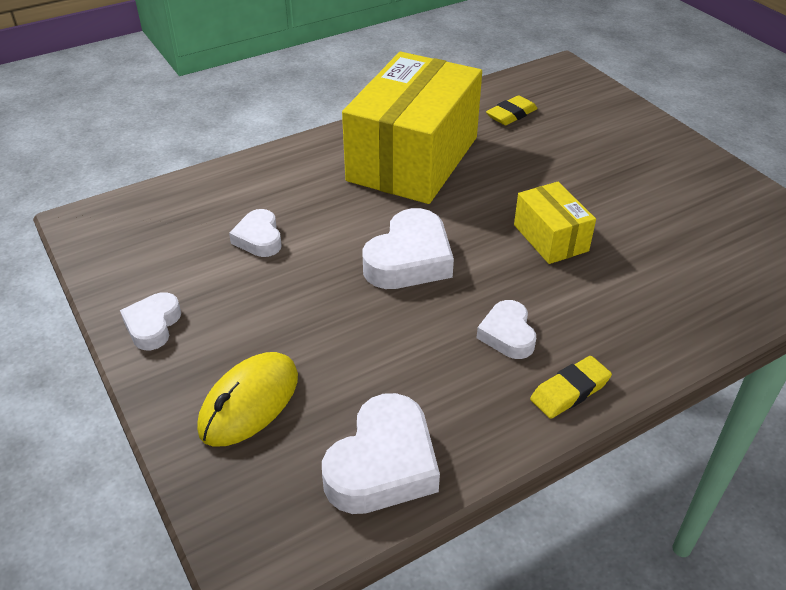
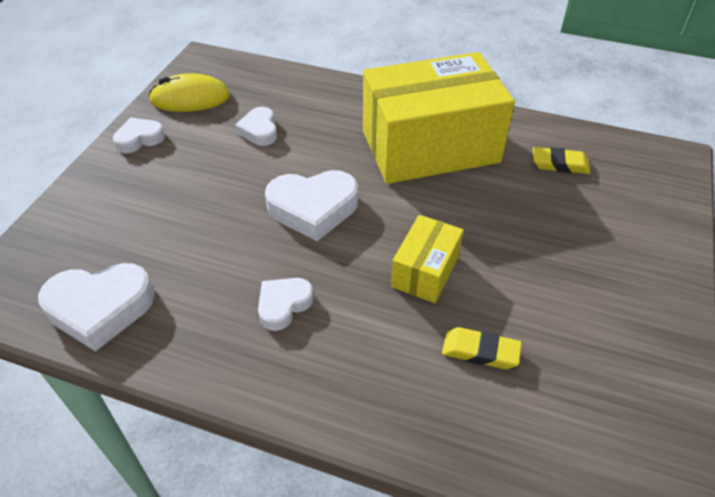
camera: 50 degrees right, 5 degrees up
yellow mouse [197,352,298,447] -> yellow mouse moved to [148,73,230,112]
white heart [229,209,282,257] -> white heart turned 45 degrees counterclockwise [235,107,277,146]
yellow eraser [530,356,612,419] -> yellow eraser moved to [442,327,522,369]

